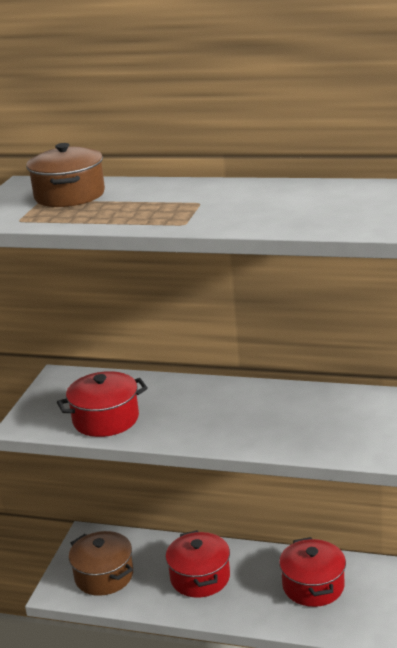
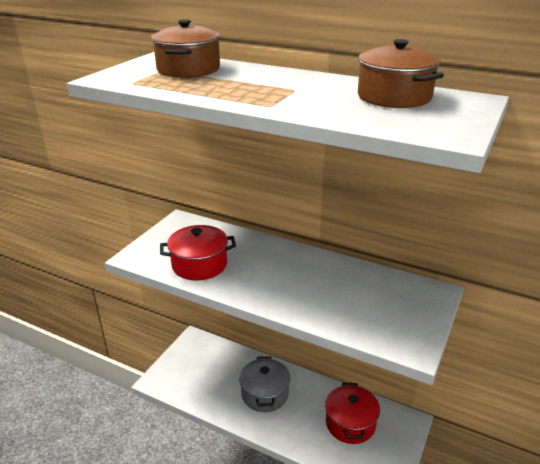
camera: 10 degrees right, 5 degrees up
brown pot [69,531,133,596] -> brown pot moved to [358,39,444,108]
red pot [165,530,230,598] -> grey pot [239,356,290,412]

